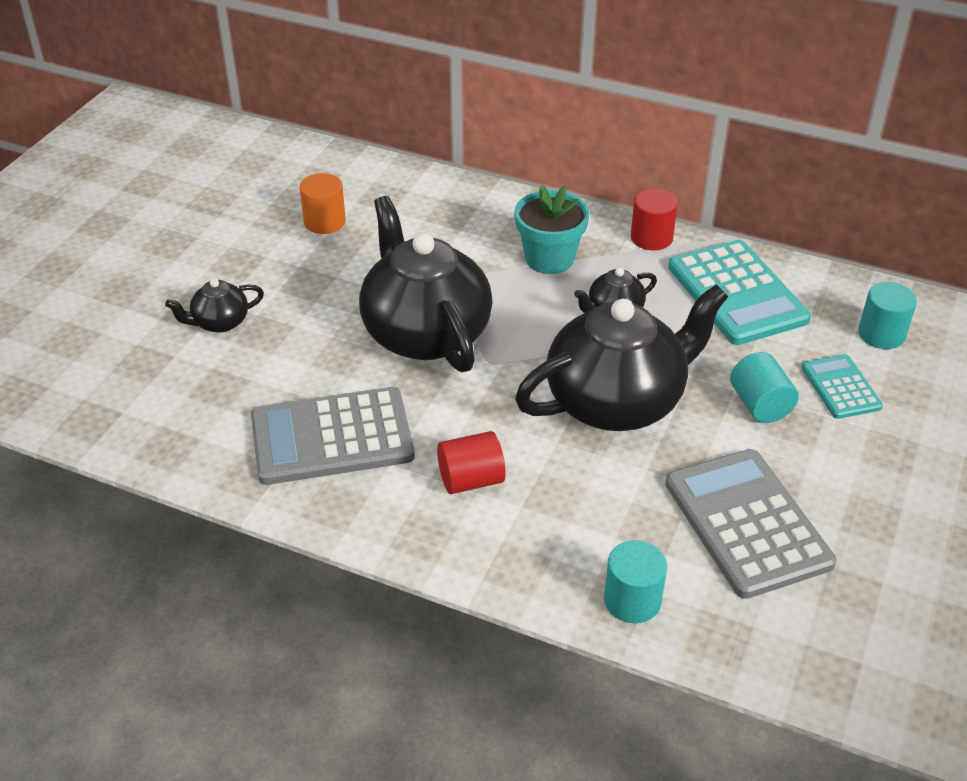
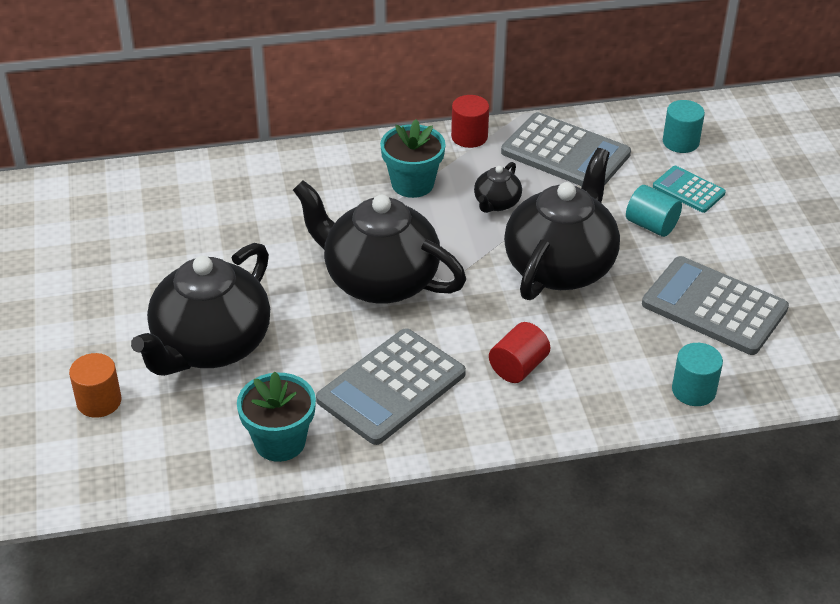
camera: 35 degrees left, 0 degrees up
black teapot [165,278,264,333] -> black teapot [131,243,270,376], size x2.26
orange cylinder [299,173,346,234] -> orange cylinder moved to [69,353,122,418]
turquoise calculator [668,240,811,345] -> grey calculator [501,112,631,186]
none -> turquoise flower pot [237,372,316,462]

